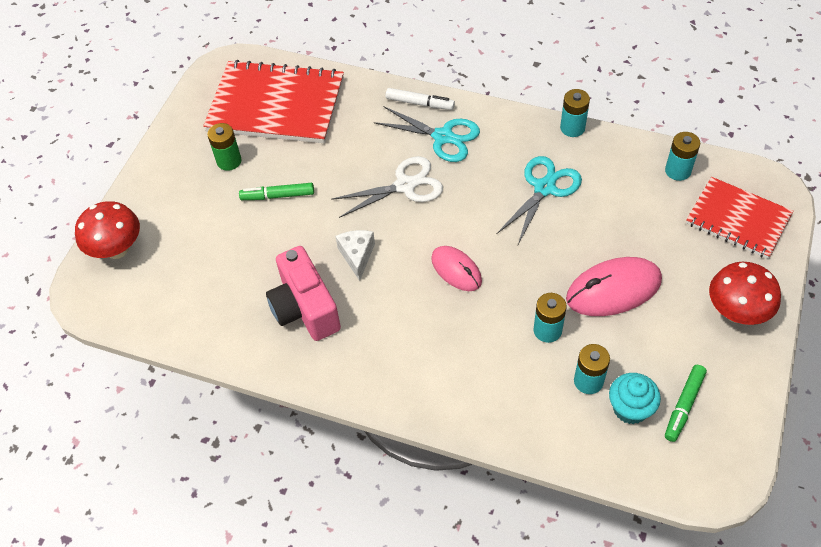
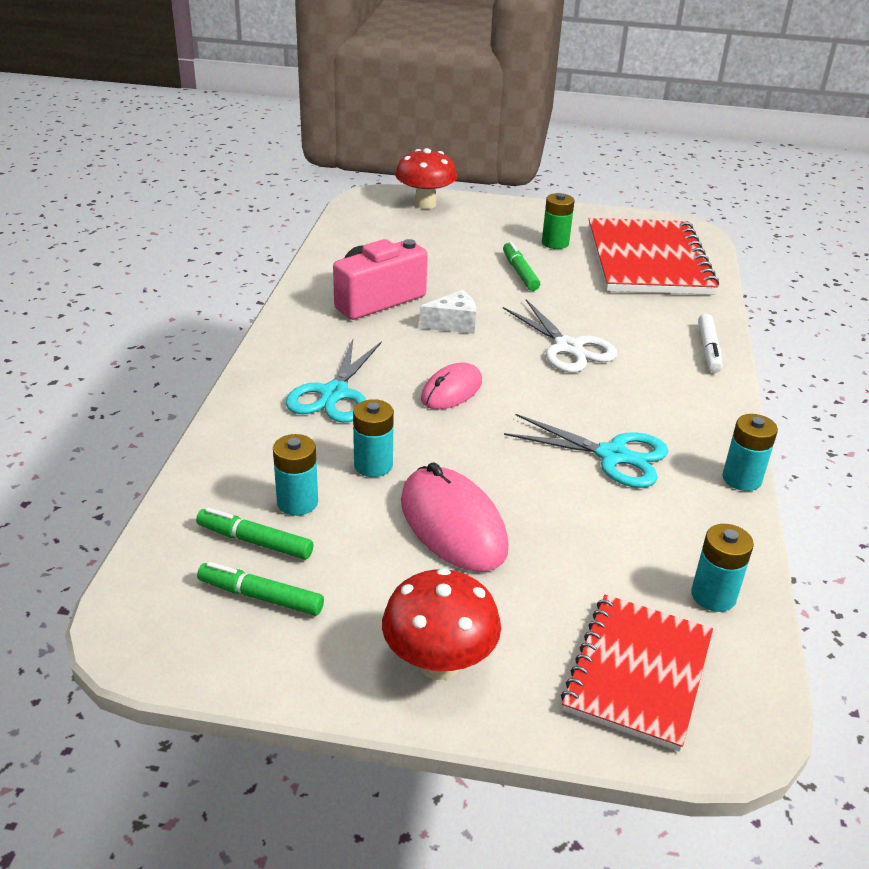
camera: 75 degrees right, 20 degrees down
turquoise scissors [374,106,480,162] -> turquoise scissors moved to [286,339,382,423]
turquoise cupcake [609,373,661,424] -> green marker [196,507,313,560]

